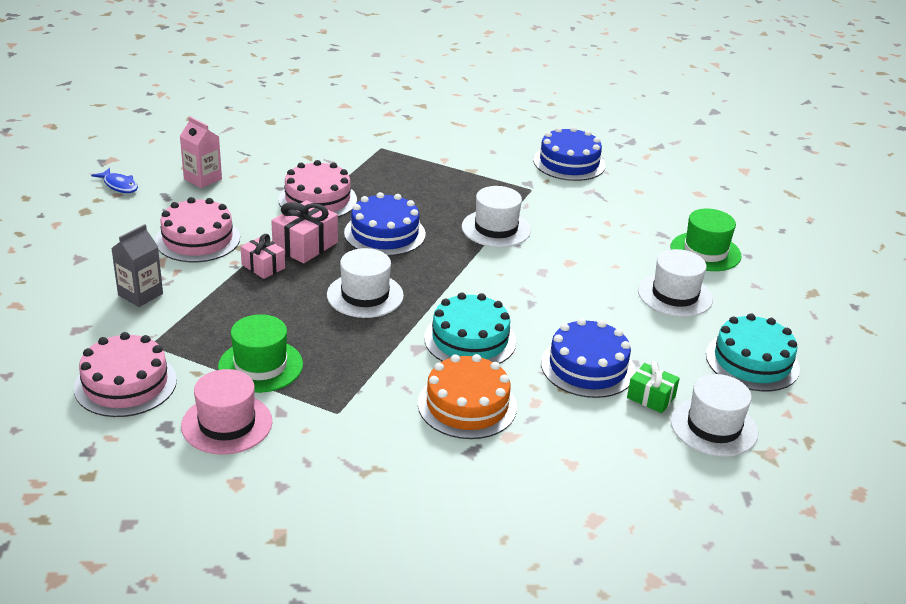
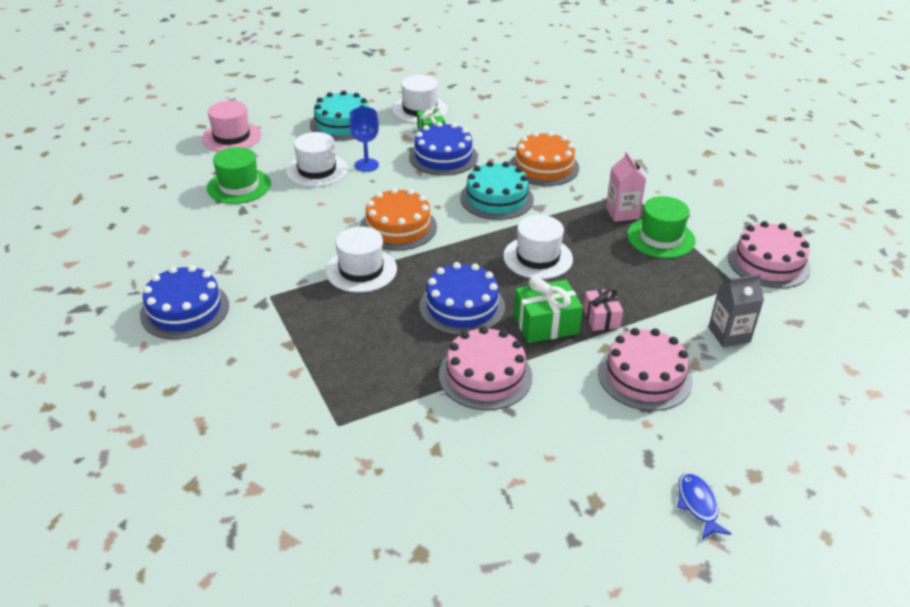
camera: 140 degrees left, 5 degrees up
pink carton [180,117,222,188] -> pink carton moved to [606,152,646,222]
pink hat [181,369,272,455] -> pink hat moved to [202,101,261,152]
pink gift [271,200,338,263] -> green gift [514,277,583,343]
none -> blue goblet [349,107,379,172]
none -> orange cake [360,188,437,251]

